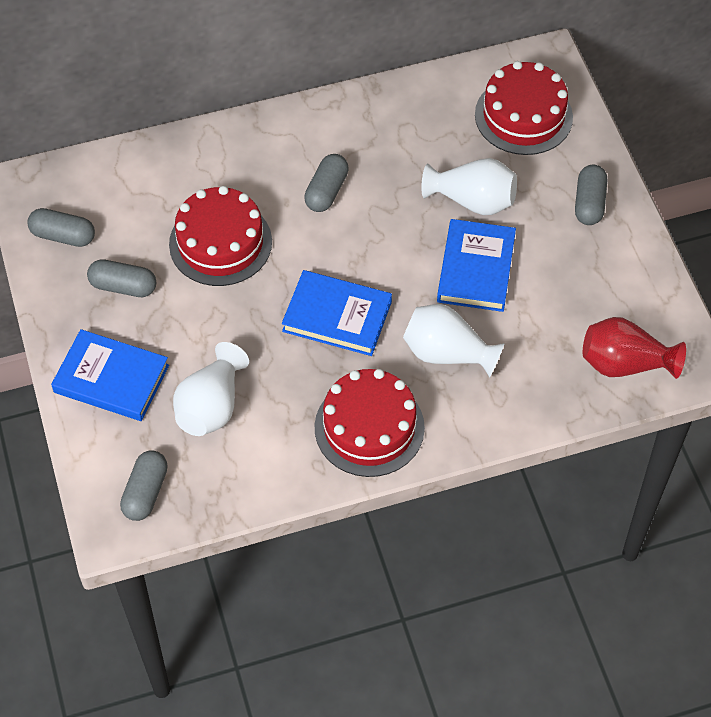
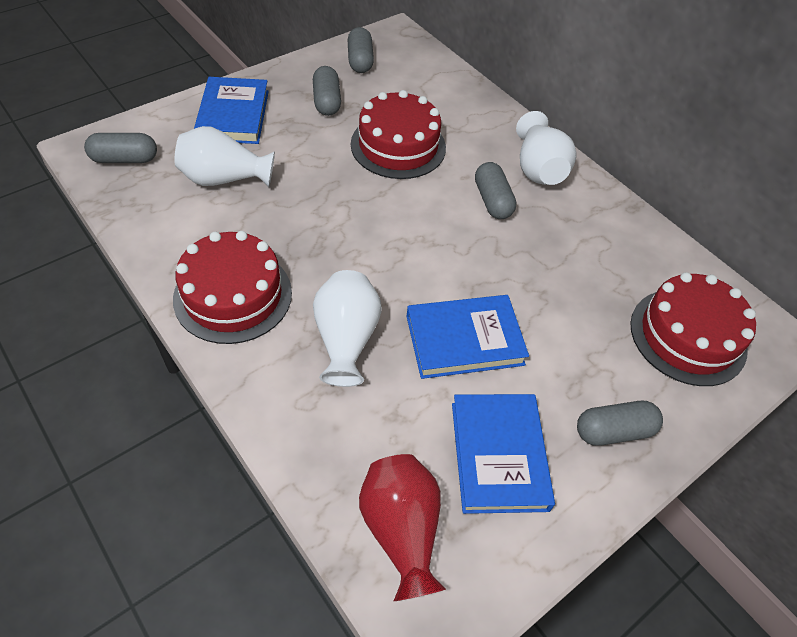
camera: 65 degrees right, 5 degrees down
blue book [282,270,392,356] -> blue book moved to [452,394,555,514]
grey capsule [304,154,349,212] -> grey capsule turned 75 degrees clockwise [475,162,517,219]
white vase [421,158,517,215] -> white vase moved to [516,111,576,185]

